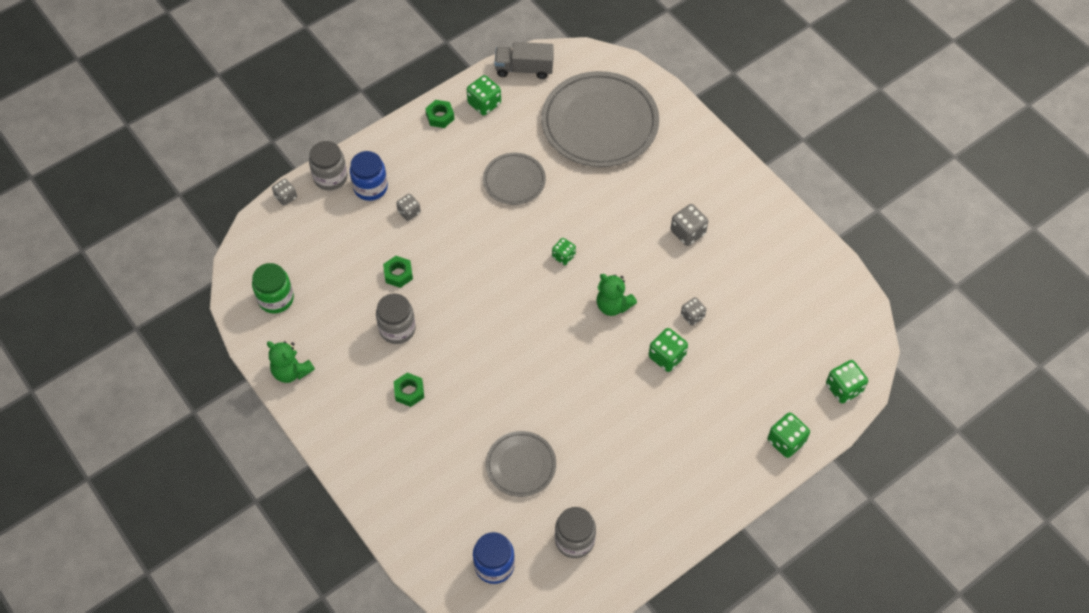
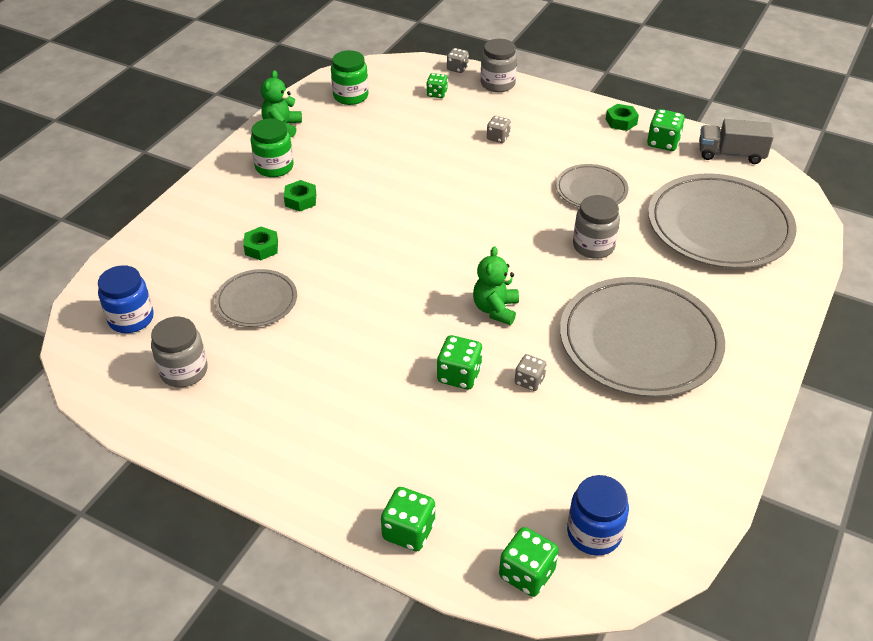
camera: 65 degrees right, 15 degrees down
blue jar [350,151,388,201] -> blue jar moved to [567,475,629,556]
grey jar [376,293,416,344] -> grey jar moved to [573,195,620,259]
green nut [383,256,413,288] -> green nut moved to [243,227,278,260]
grey truck [494,42,554,79] -> grey truck turned 60 degrees counterclockwise [699,119,774,164]
green dice [552,238,576,265] -> green dice moved to [426,73,448,98]
grey dice [671,204,708,246] -> grey plate [560,277,725,397]
none -> green jar [250,118,294,177]

